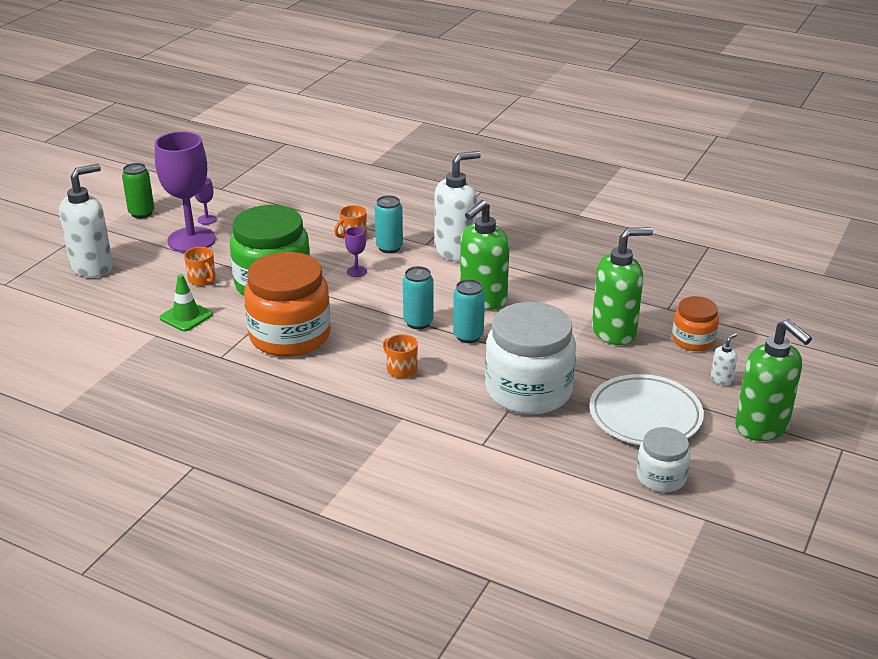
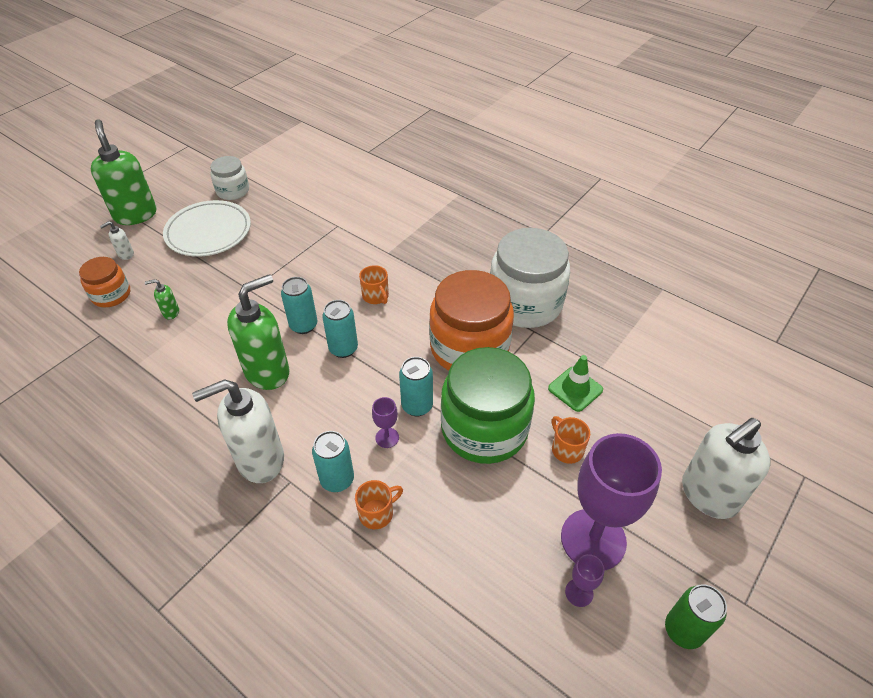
camera: 170 degrees left, 15 degrees up
white jar [485,302,576,415] -> white jar moved to [490,228,570,328]
green soap dispenser [592,227,653,345] -> green soap dispenser [145,279,179,320], size x0.42
none -> turquoise can [399,357,433,416]

